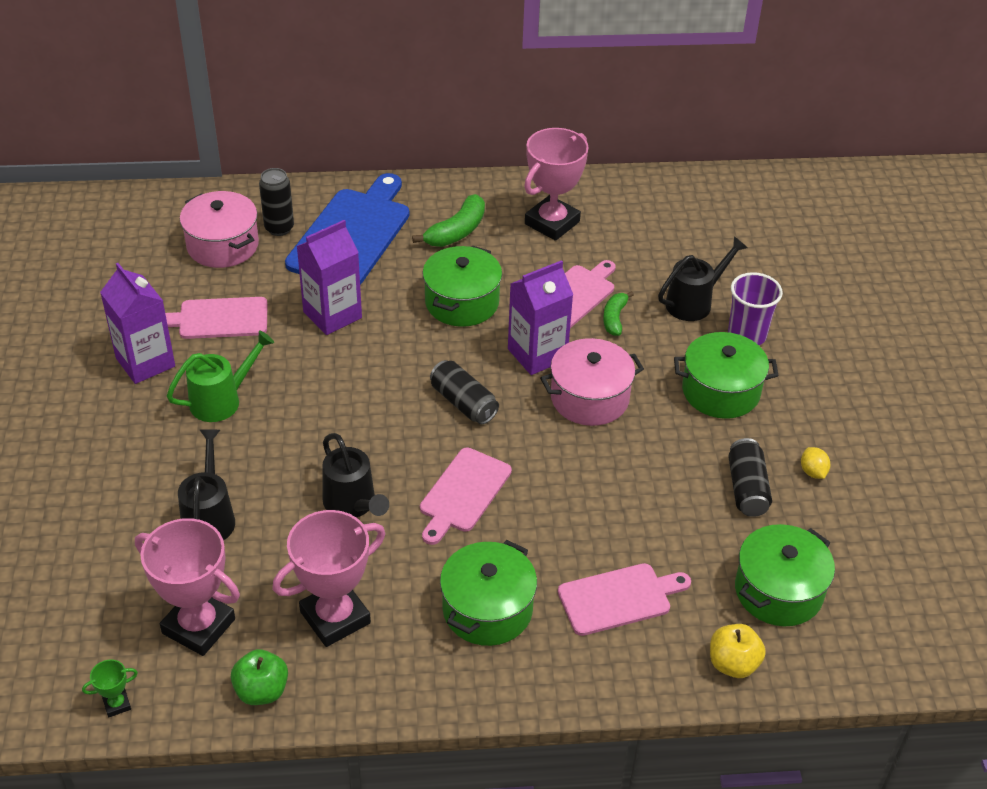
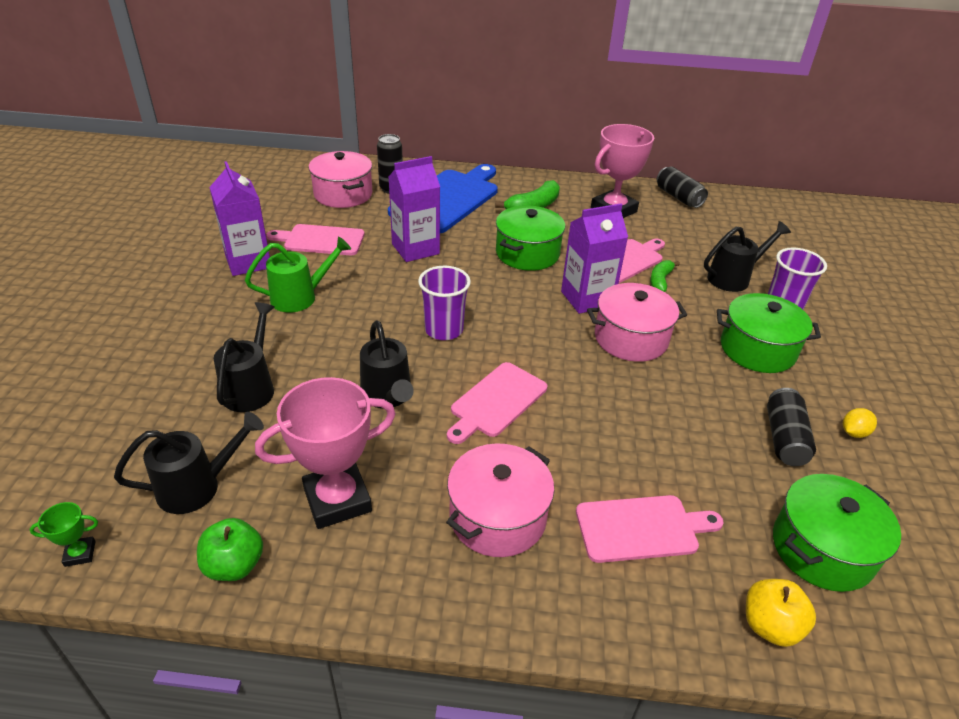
camera: 10 degrees right, 5 degrees down
pink trophy [135,518,240,656] -> black watering can [114,412,264,514]
black can [430,360,499,424] -> black can moved to [657,166,708,208]
green pot [440,540,537,646] -> pink pot [446,444,555,557]
yellow lemon [801,447,830,479] -> yellow lemon turned 60 degrees clockwise [843,408,877,438]
none -> purple cup [418,266,471,340]

